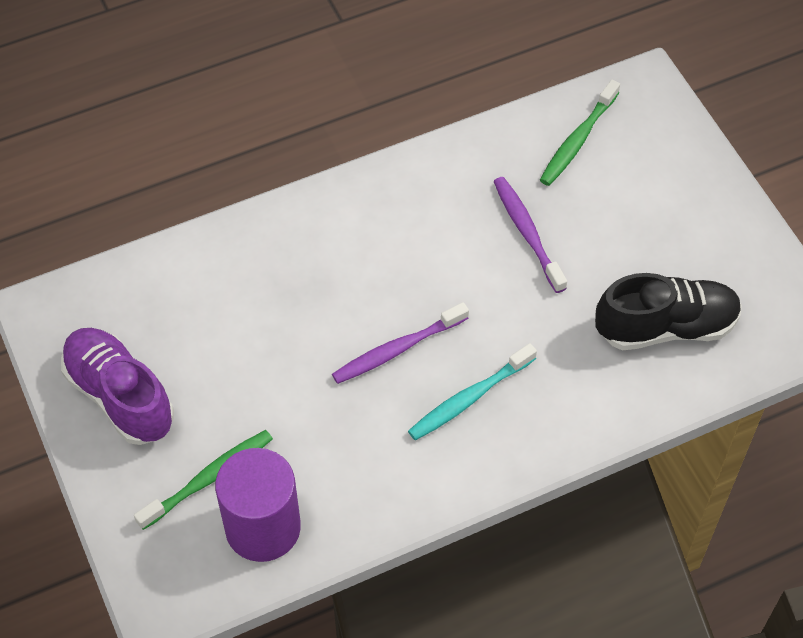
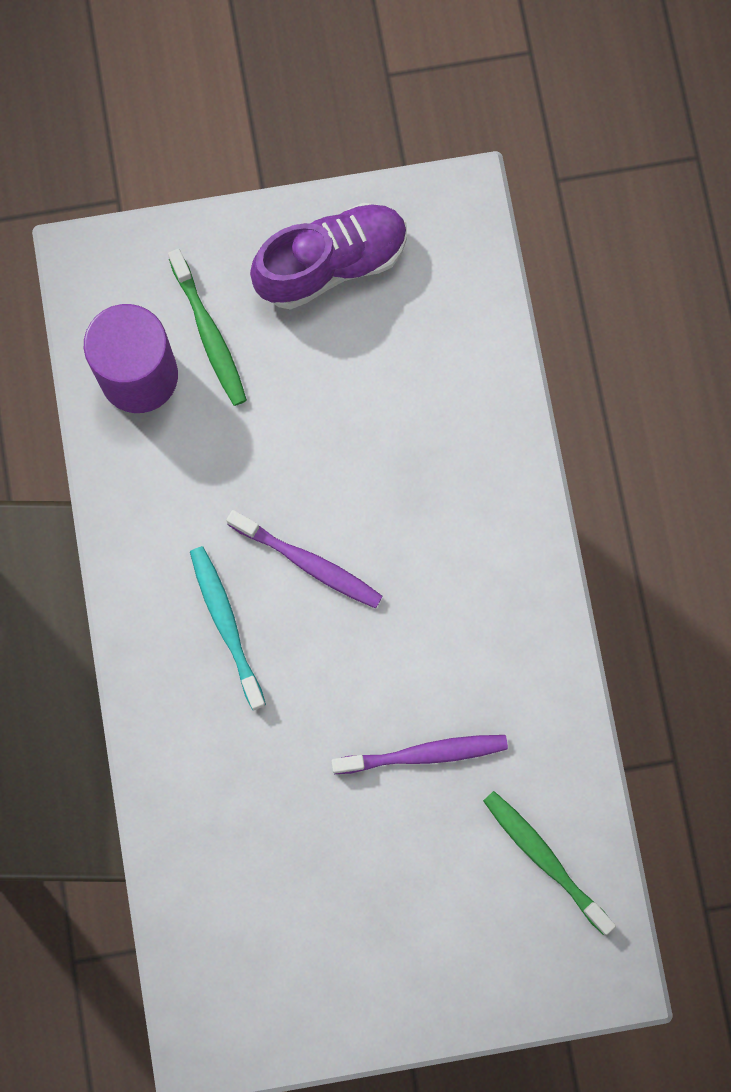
camera: 105 degrees right, 20 degrees up
purple toothbrush [332,302,469,384] -> purple toothbrush turned 135 degrees clockwise [226,510,383,609]
black shoe [595,273,742,350] -> none

